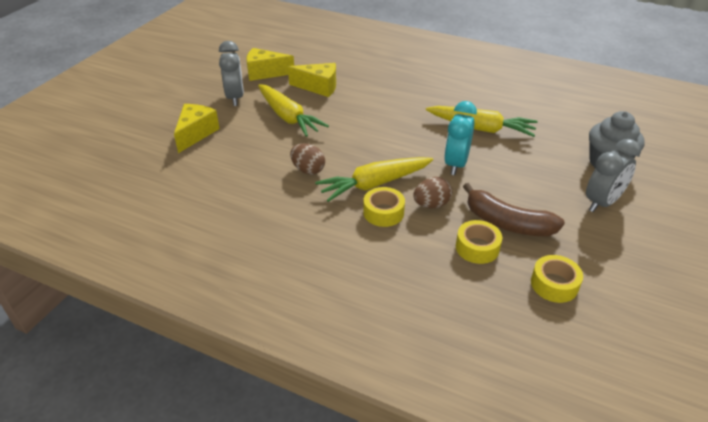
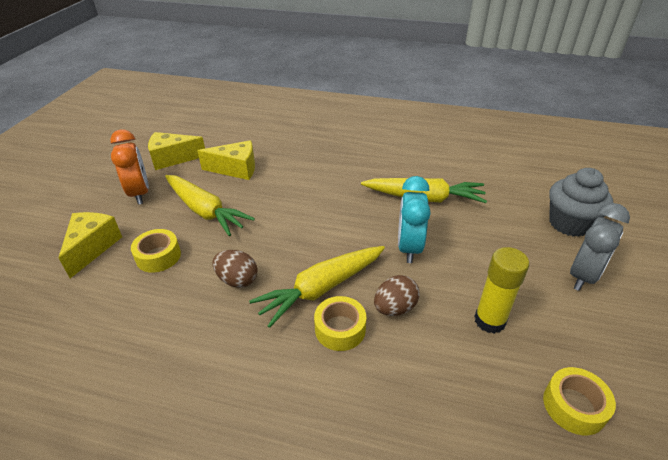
camera: 10 degrees left, 0 degrees up
grey clock [219,41,244,106] -> orange clock [110,129,149,205]
yellow tape [456,220,502,264] -> yellow tape moved to [131,229,181,273]
brown banana [463,183,565,236] -> yellow glue stick [474,247,529,334]

